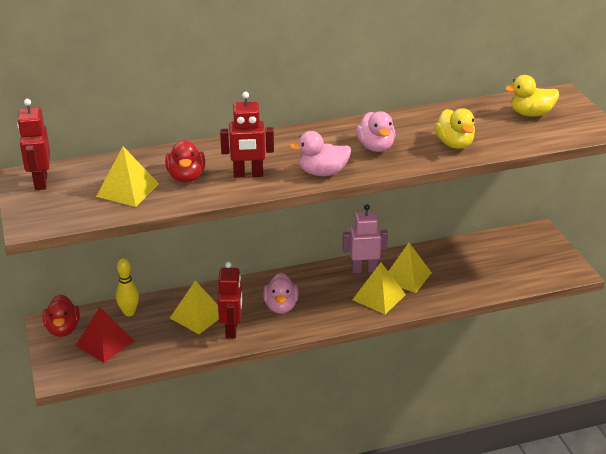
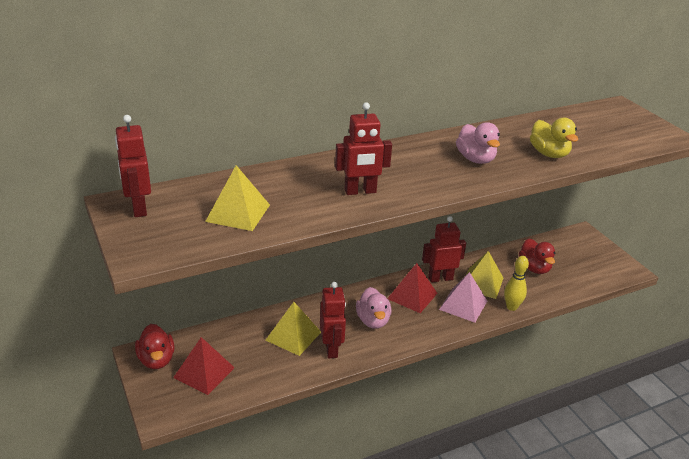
camera: 10 degrees left, 0 degrees up
yellow bowling pin [116,258,139,316] -> yellow bowling pin moved to [504,256,529,311]
red duck [165,140,205,183] -> red duck moved to [519,239,555,274]
pink duck [289,131,351,176] -> none
pink robot [342,204,388,273] -> red robot [422,216,466,283]
yellow pyramid [352,263,406,315] -> pink pyramid [439,272,487,323]
yellow duck [505,75,559,117] -> none
none -> red pyramid [387,263,438,313]

